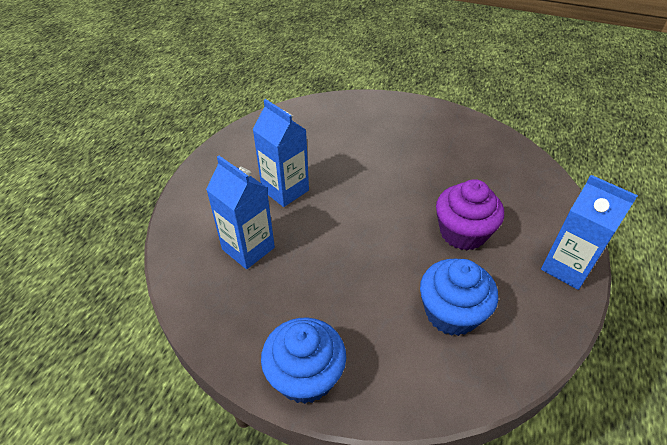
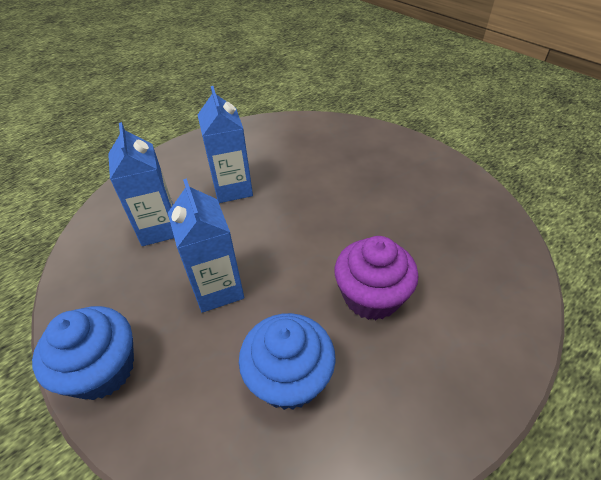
camera: 30 degrees right, 0 degrees up
blue carton [541,175,638,290] -> blue carton moved to [168,178,244,313]

